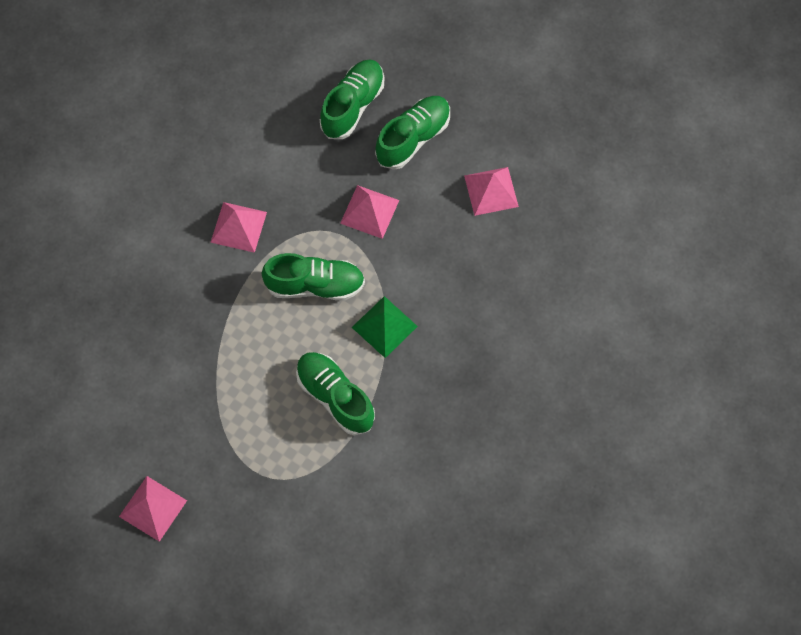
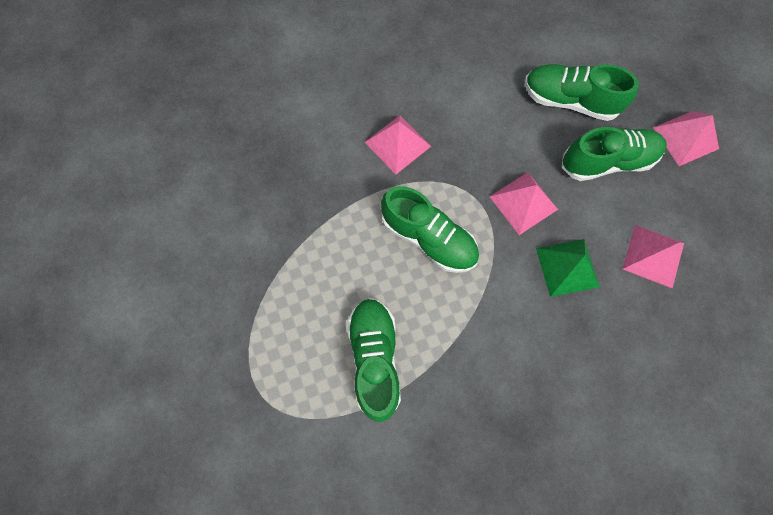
camera: 35 degrees right, 5 degrees up
pink pyramid [119,476,187,542] -> pink pyramid moved to [653,111,719,166]
green shoe [320,59,384,139] -> green shoe turned 135 degrees counterclockwise [525,64,639,121]
green pyramid [352,296,418,358] -> green pyramid moved to [536,239,600,297]

